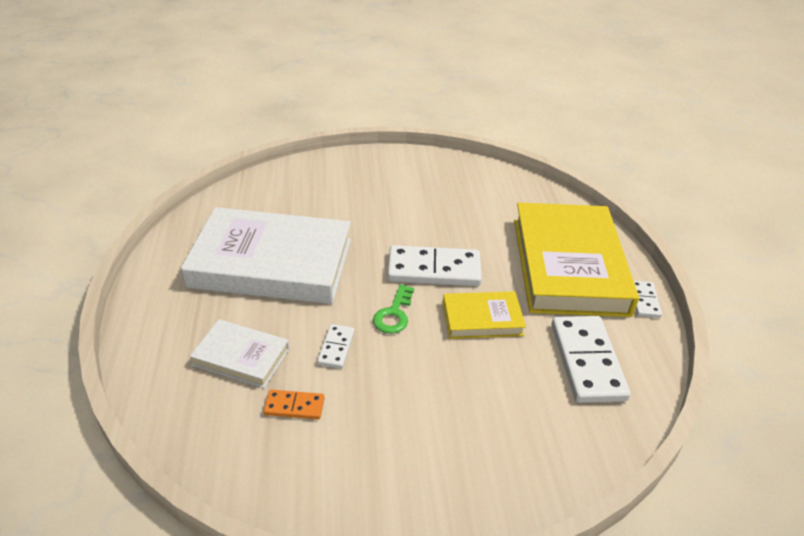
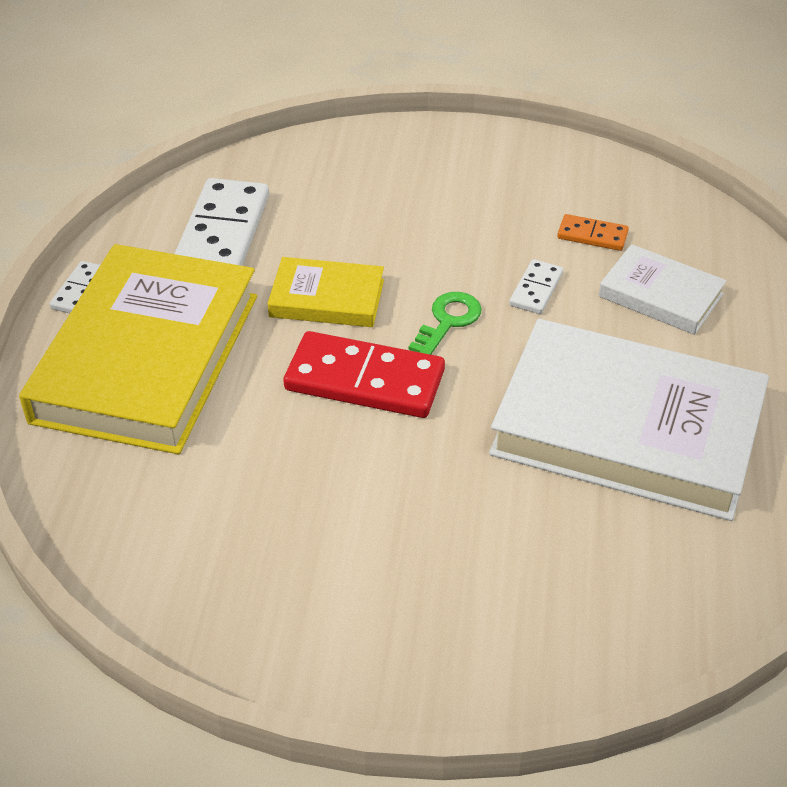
camera: 165 degrees left, 5 degrees up
white domino [387,245,482,286] -> red domino [283,331,445,418]

